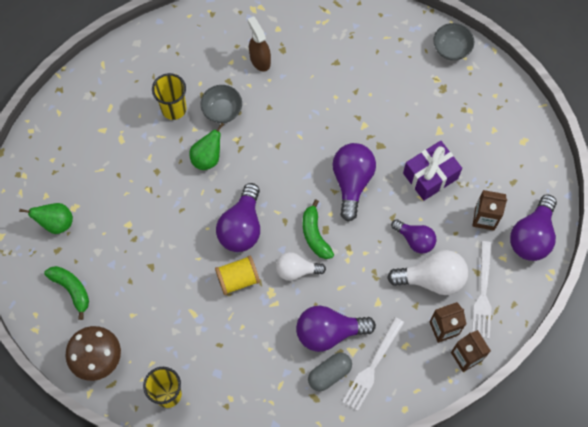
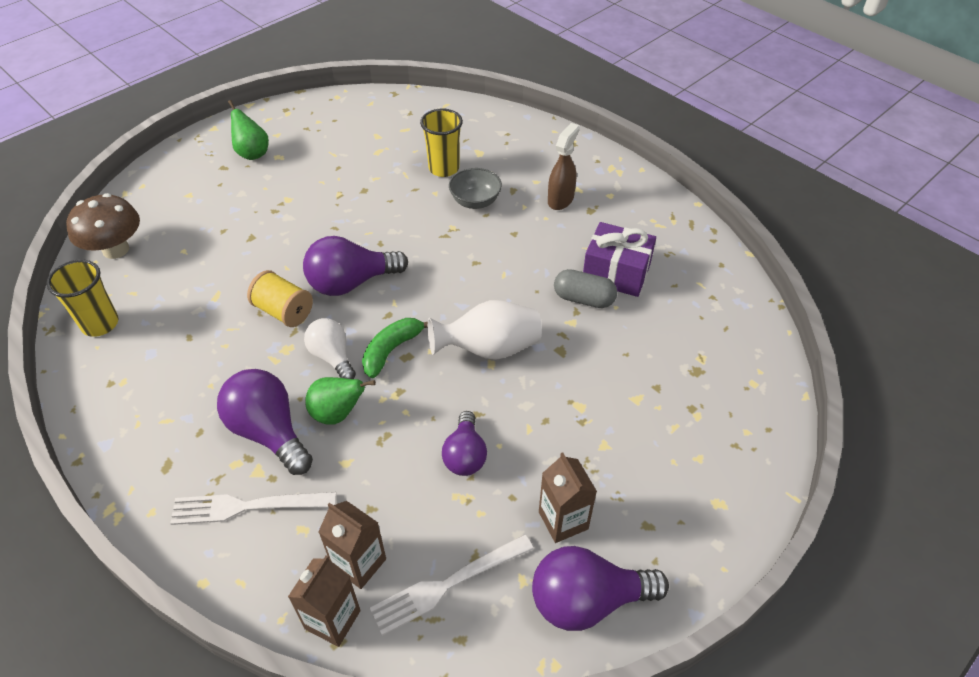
camera: 55 degrees right, 20 degrees down
green banana [44,266,89,320] -> none
green pear [189,123,224,170] -> green pear moved to [305,377,376,425]
grey capsule [308,352,352,391] -> grey capsule moved to [554,269,617,308]
purple light bulb [332,143,376,222] -> white vase [428,300,542,360]
white light bulb [387,250,468,295] -> none
purple gift [403,141,462,201] -> purple gift moved to [583,222,656,297]
grey bowl [433,23,474,61] -> none

